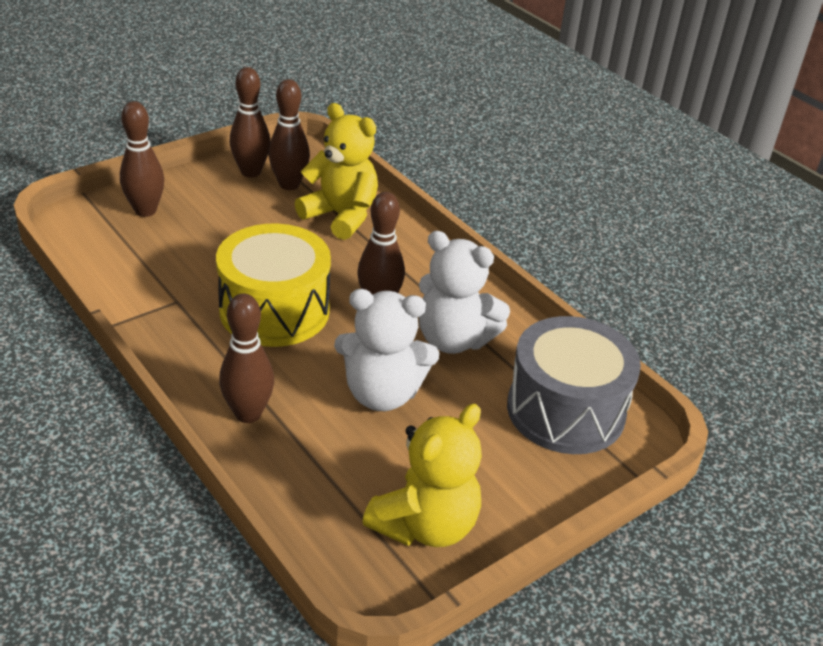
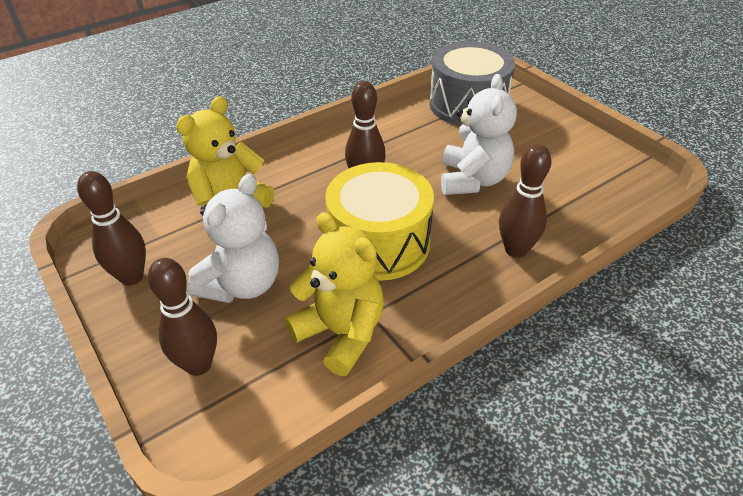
camera: 85 degrees left, 5 degrees up
brown bowling pin [268,79,310,190] -> none
yellow teddy bear [362,404,482,547] -> yellow teddy bear moved to [285,213,384,376]
white teddy bear [419,231,510,354] -> white teddy bear moved to [187,174,279,303]

